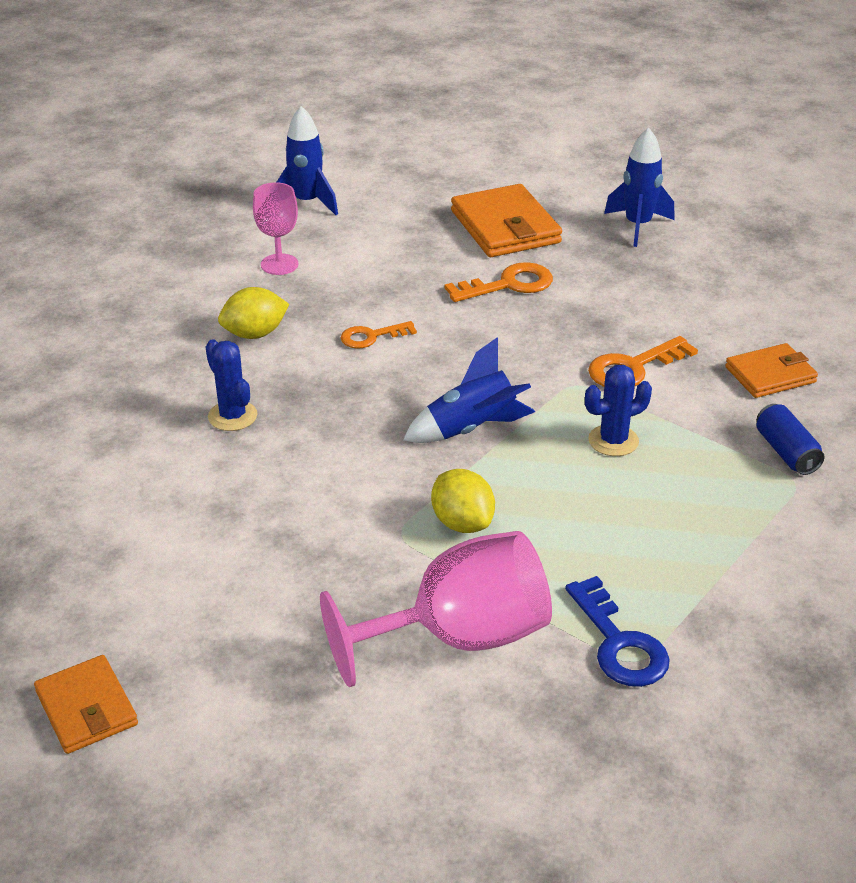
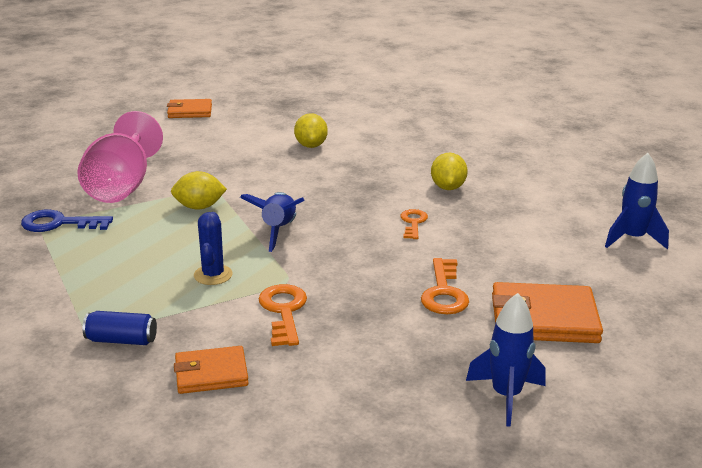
camera: 115 degrees right, 10 degrees down
blue cactus [206,339,257,431] -> none
pink goblet [253,182,299,275] -> none
orange wallet [725,343,818,398] -> orange wallet turned 75 degrees clockwise [174,346,249,394]
none -> yellow lemon [294,113,328,148]

